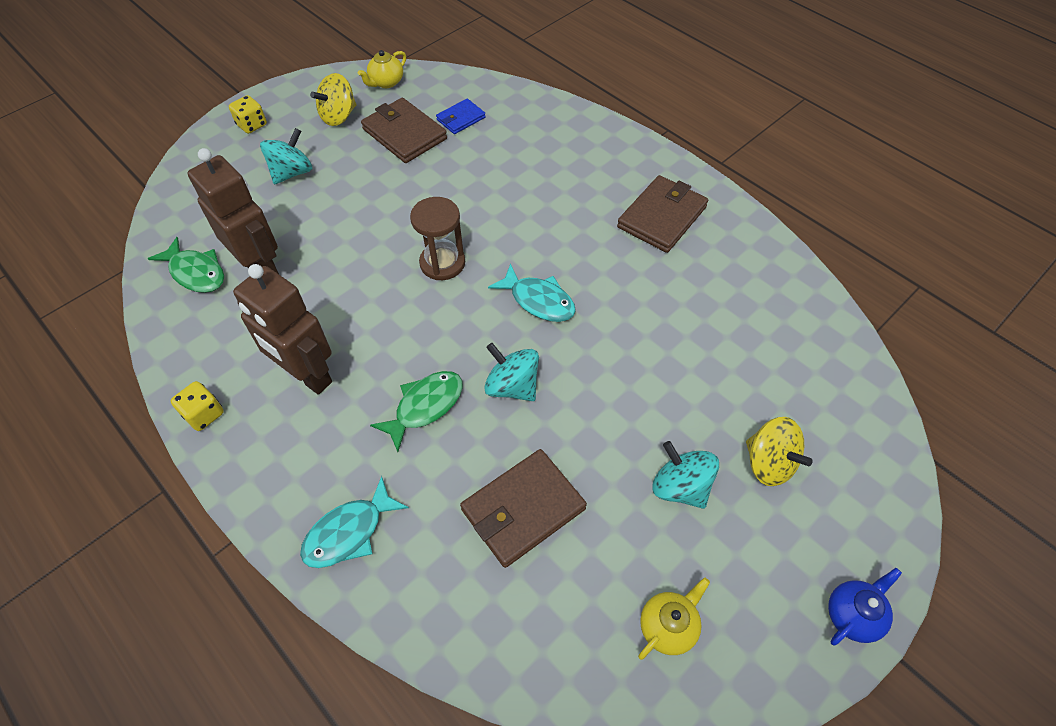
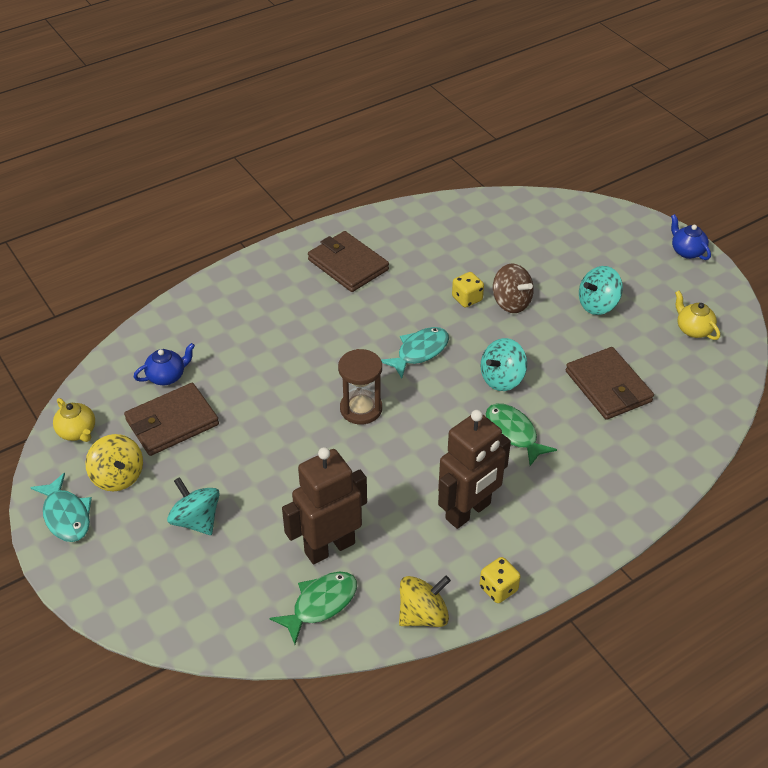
camera: 80 degrees left, 10 degrees down
yellow dice [229,95,267,134] -> yellow dice moved to [452,272,484,308]
turquoise fish [300,476,409,568] -> turquoise fish moved to [30,473,92,542]
blue wallet [436,99,486,134] -> blue teapot [134,343,195,385]
yellow spinning top [746,417,813,486] -> yellow spinning top moved to [399,575,451,627]
none -> brown spinning top [493,264,534,313]

